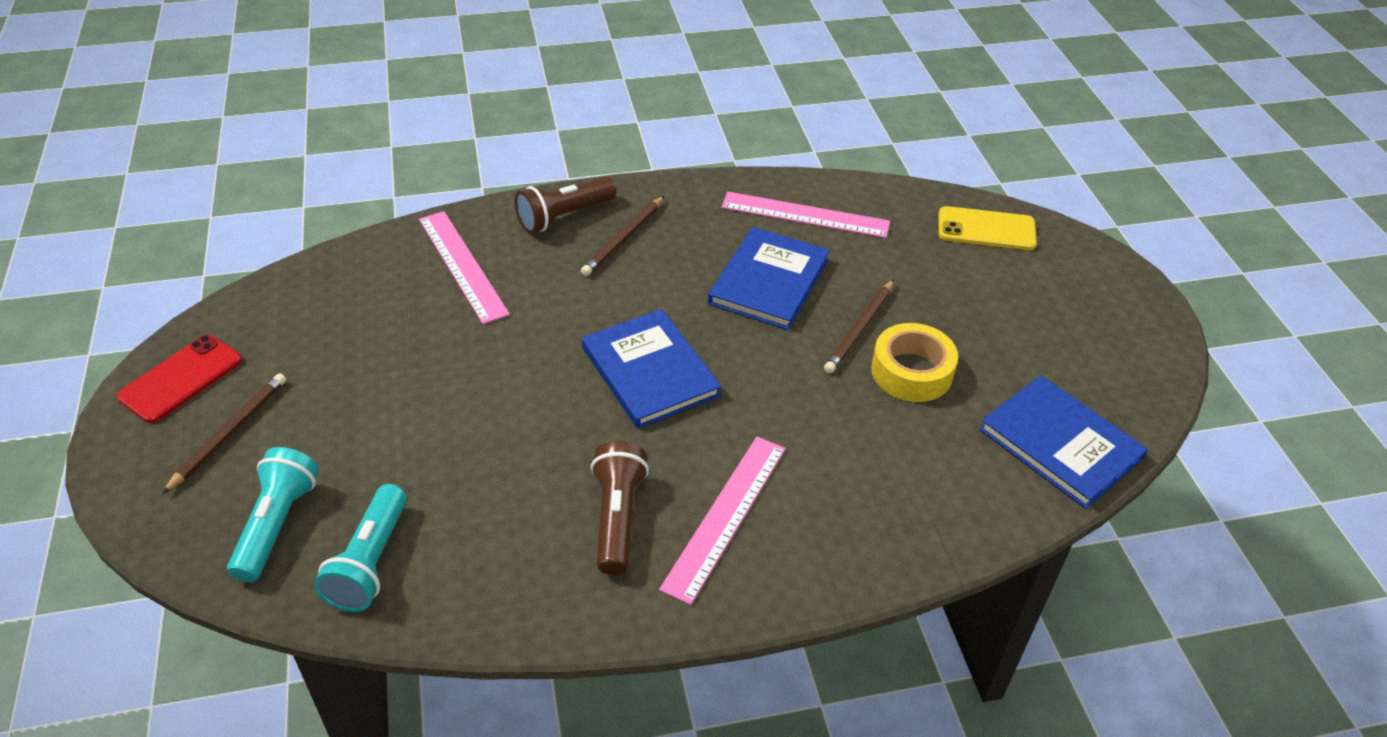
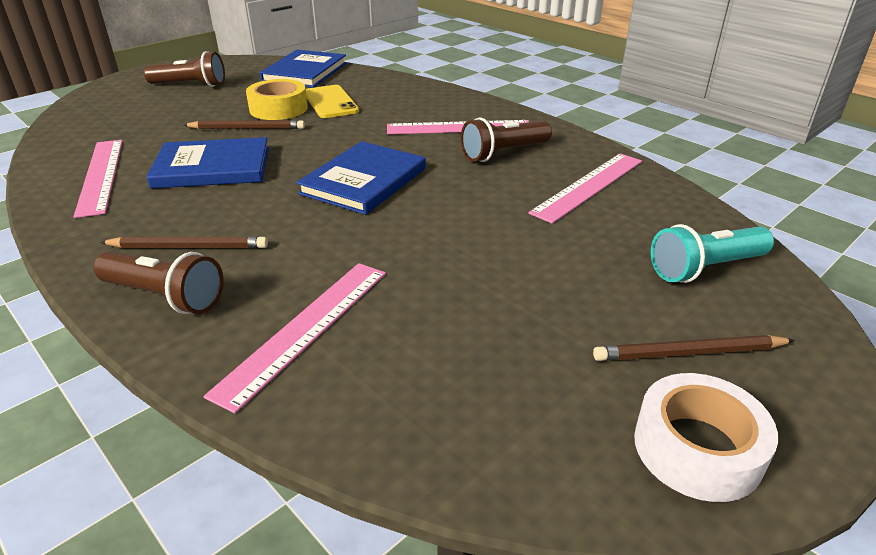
camera: 120 degrees left, 10 degrees down
red phone [117,335,242,423] -> white tape [634,373,778,502]
turquoise flashlight [314,484,407,612] -> none
yellow phone [938,206,1037,250] -> yellow phone moved to [306,85,359,118]
none -> brown flashlight [144,51,225,87]
none -> pink ruler [528,153,642,224]

